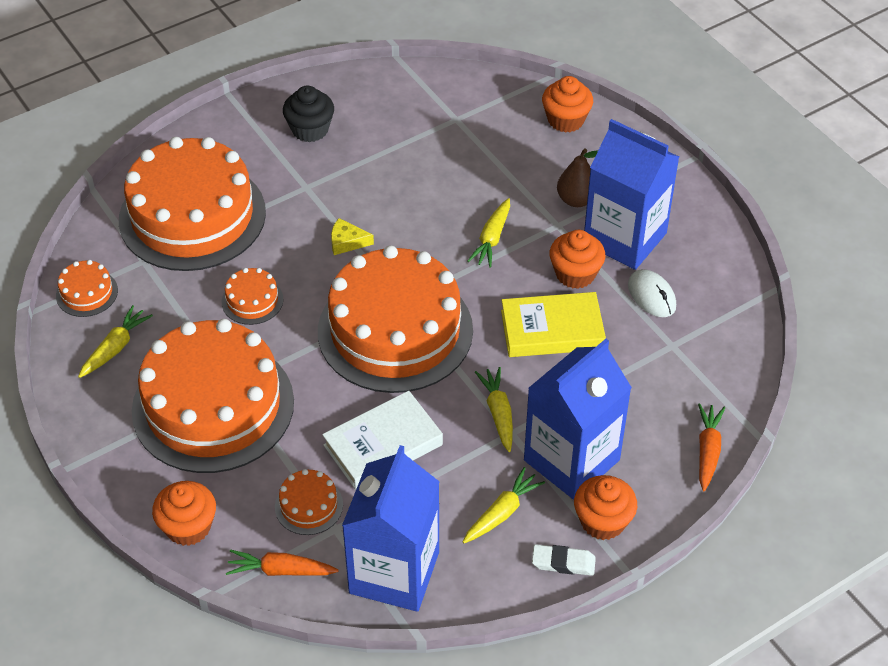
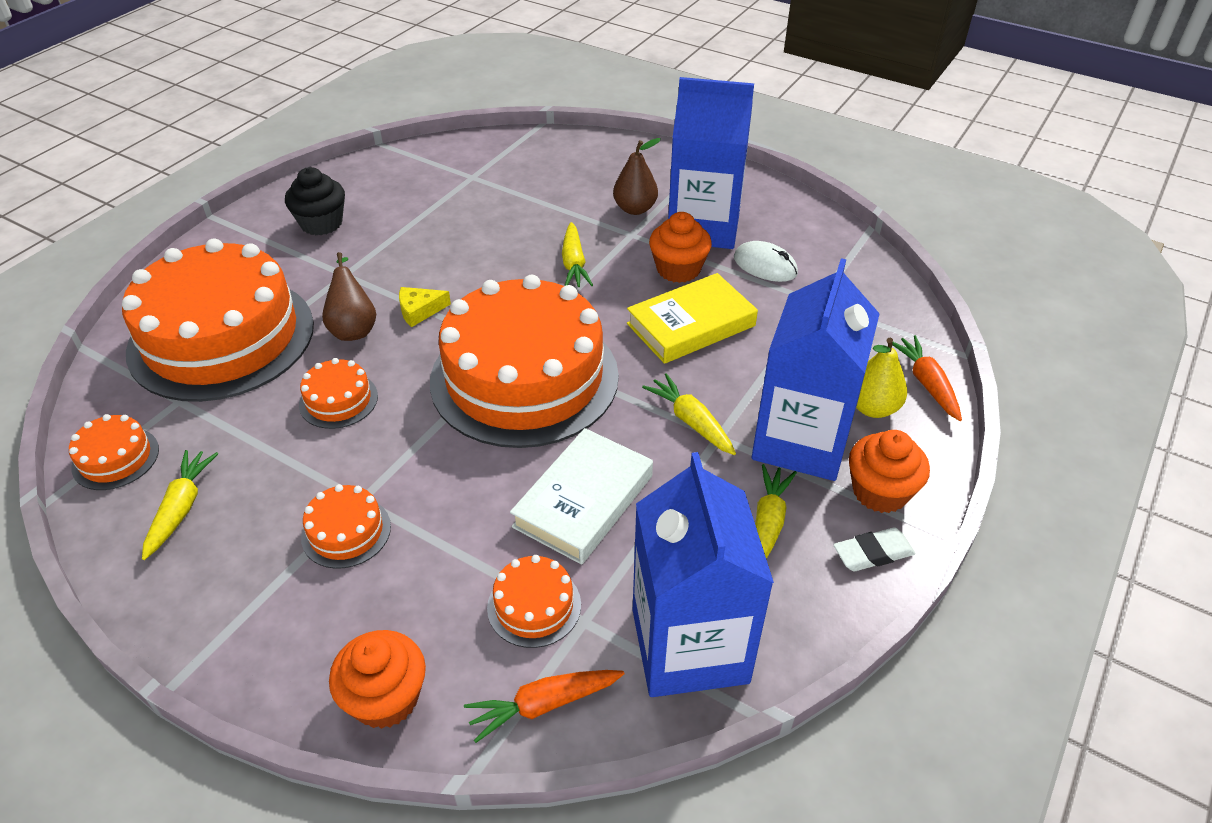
camera: 25 degrees left, 5 degrees down
orange cake [132,319,294,473] -> orange cake [301,484,391,569], size x0.40
orange cupcake [542,76,593,133] -> none
none -> brown pear [322,252,376,341]
none -> yellow pear [856,338,907,418]

